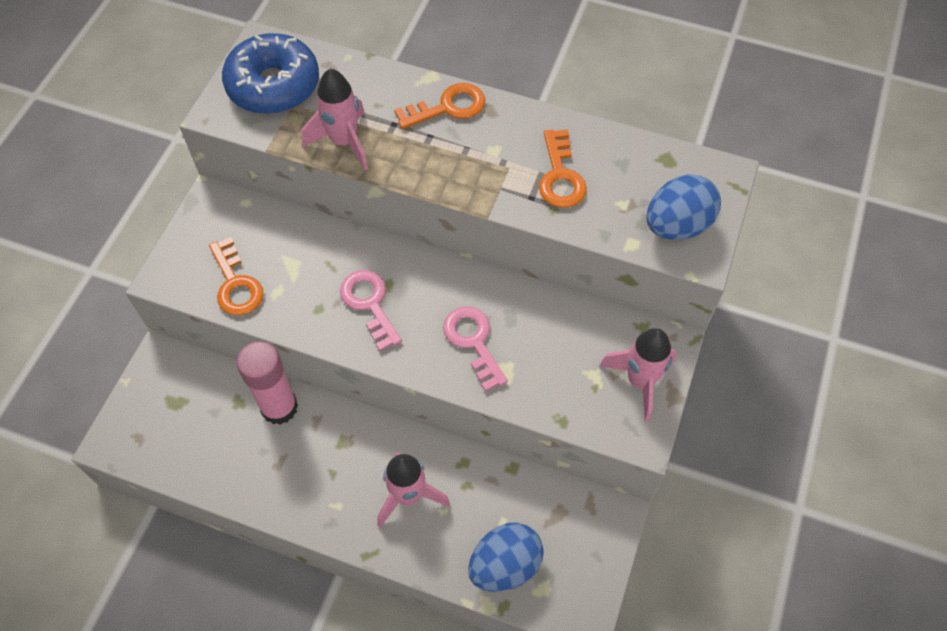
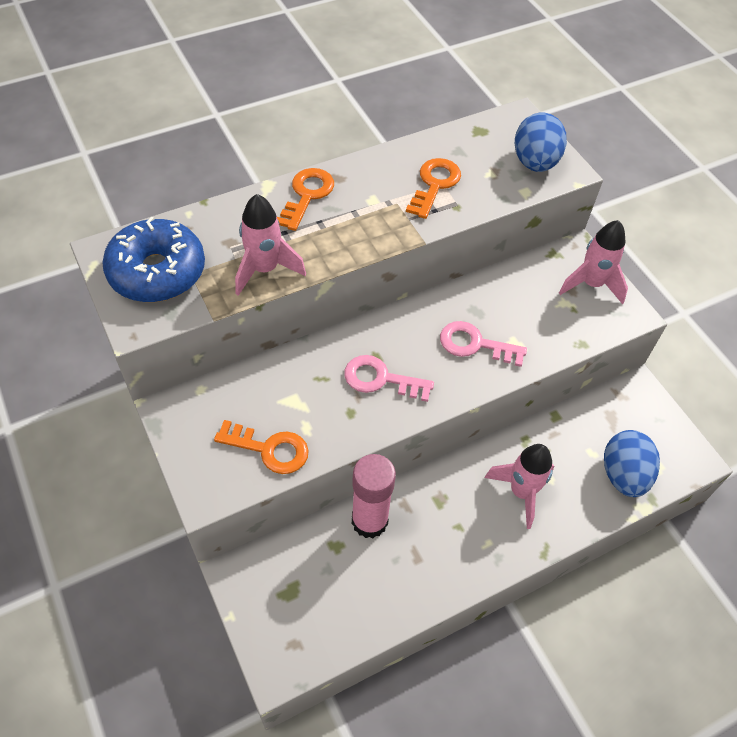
camera: 50 degrees left, 5 degrees down
orange key [539,129,587,208] -> orange key turned 105 degrees counterclockwise [406,158,461,219]

